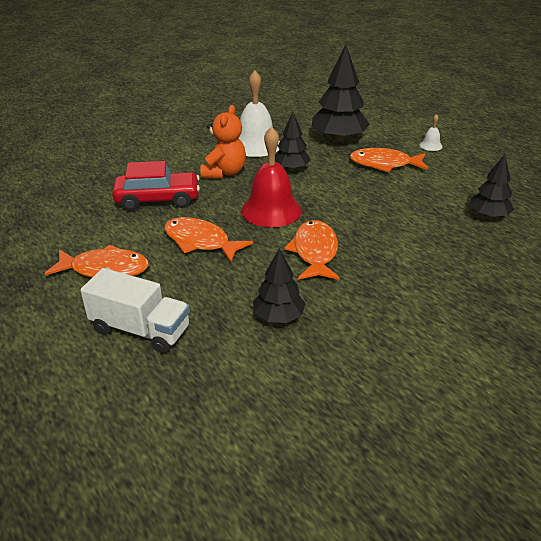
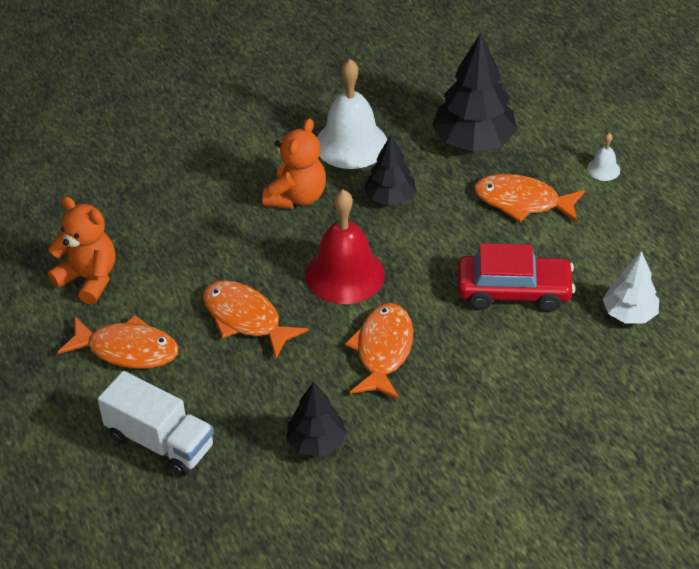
camera: 10 degrees right, 10 degrees up
red car [112,161,200,211] -> red car moved to [458,243,575,312]
black tree [470,154,514,218] -> white tree [603,251,659,324]
none -> orange teddy bear [48,197,115,305]

